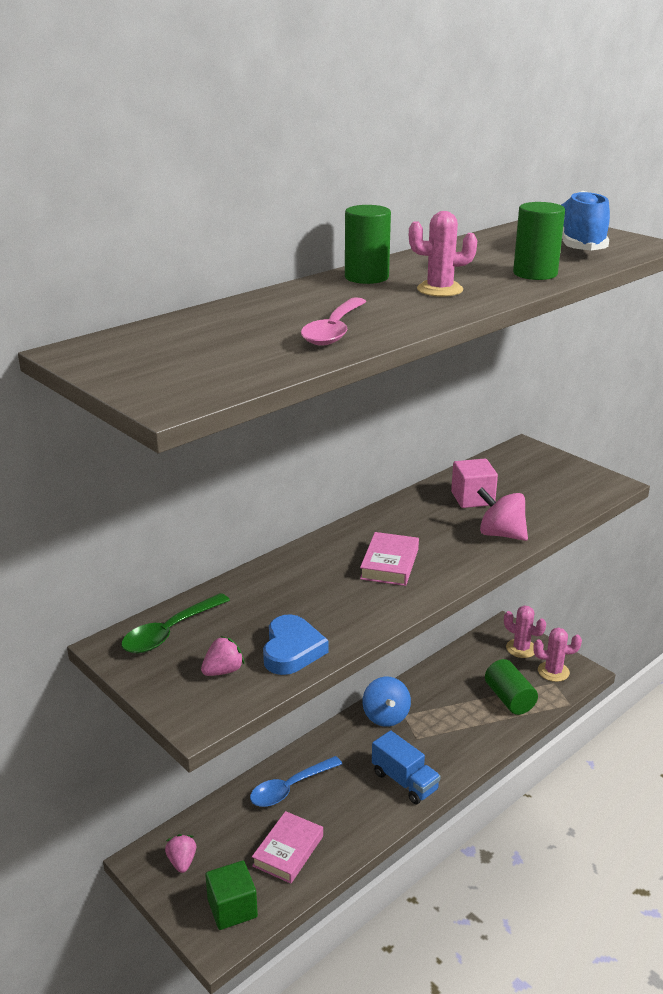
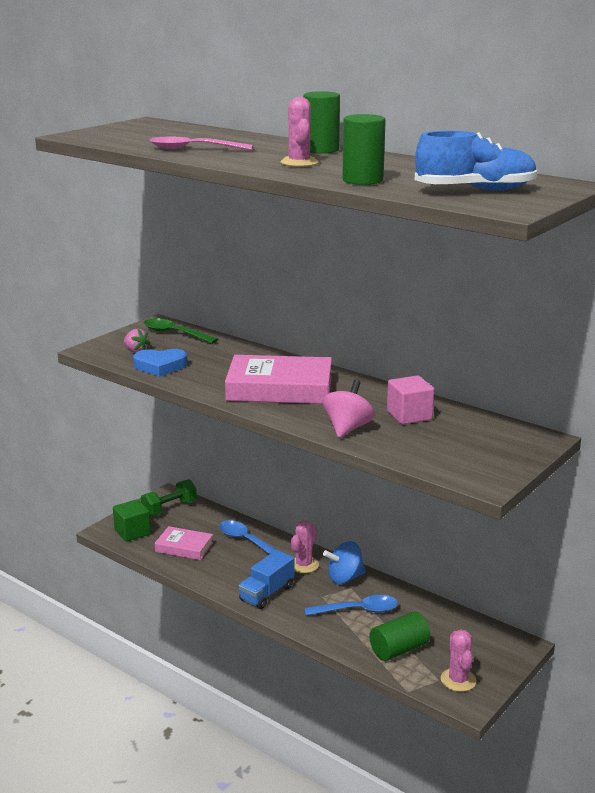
camera: 80 degrees right, 5 degrees down
pink strawberry [165,834,196,873] -> green dumbbell [141,479,197,516]
pink book [360,532,419,586] -> pink book [225,355,332,404], size x1.77
pink cactus [504,605,546,658] -> pink cactus moved to [291,520,319,573]
none -> blue spoon [305,595,398,616]

